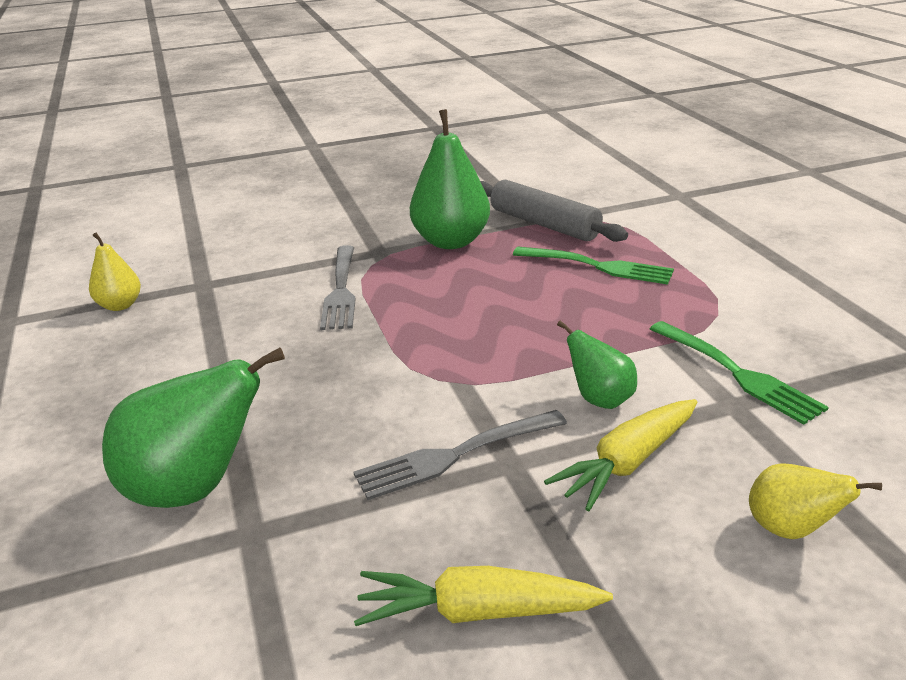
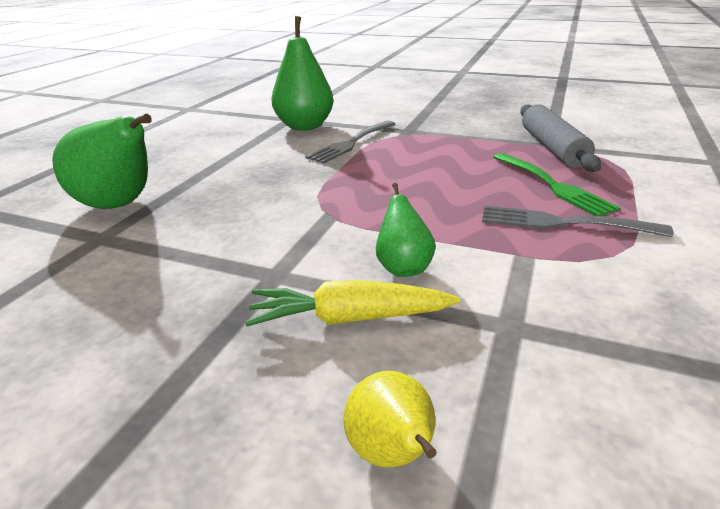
camera: 40 degrees right, 0 degrees up
yellow pear [89,233,141,311] -> none
grey fork [354,410,567,500] -> grey fork moved to [482,206,674,237]
yellow carrot [354,566,613,626] -> none
green pear [410,109,490,249] -> green pear moved to [271,16,333,131]
green fork [650,321,829,425] -> none

